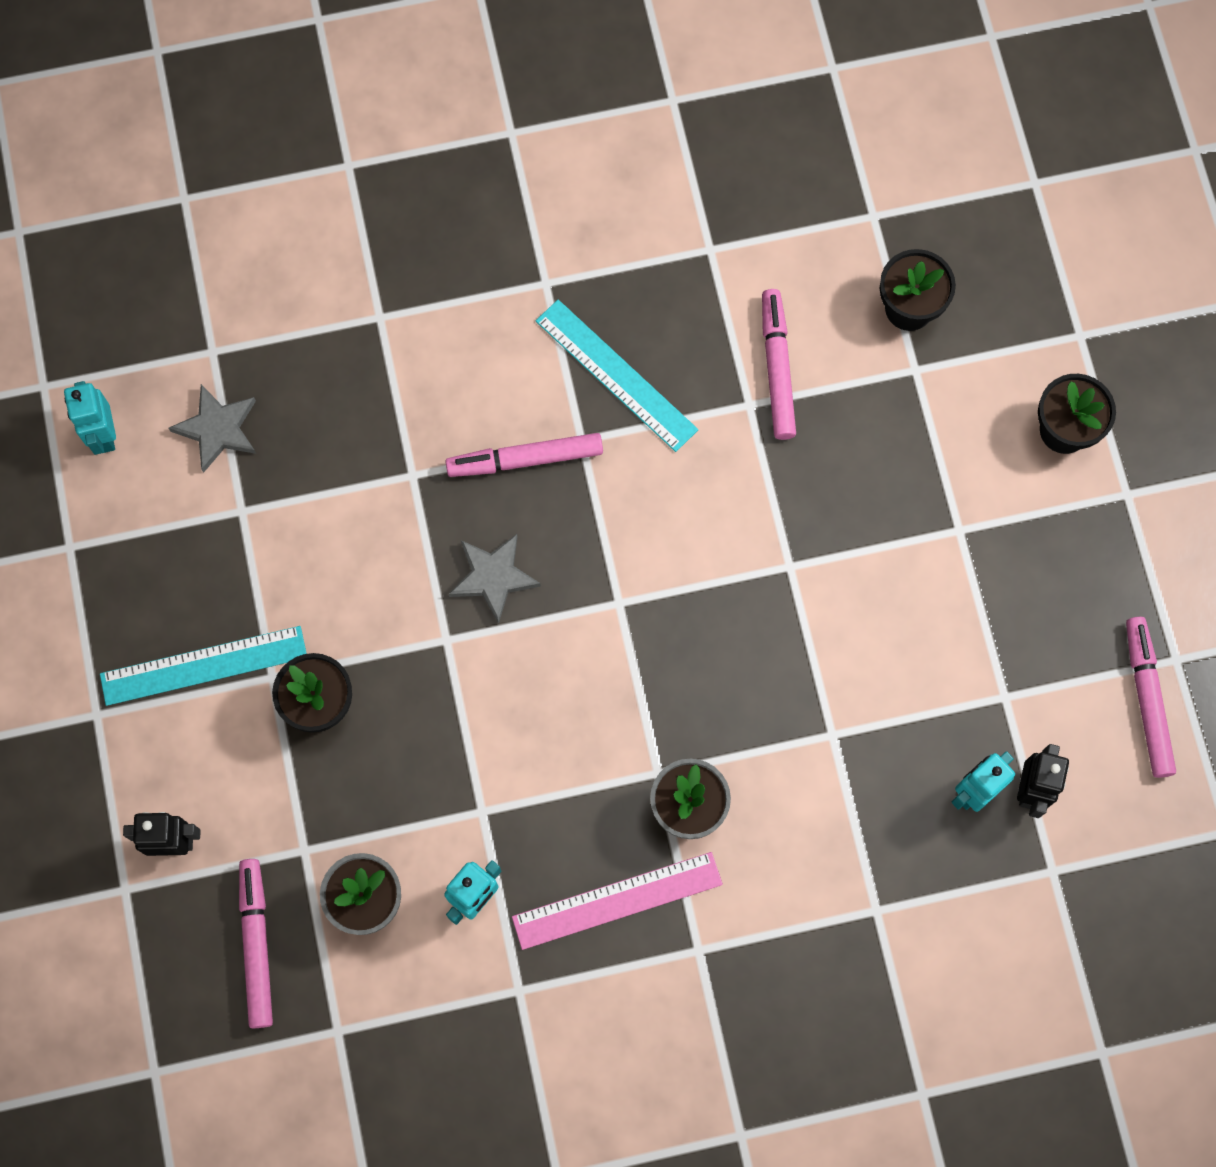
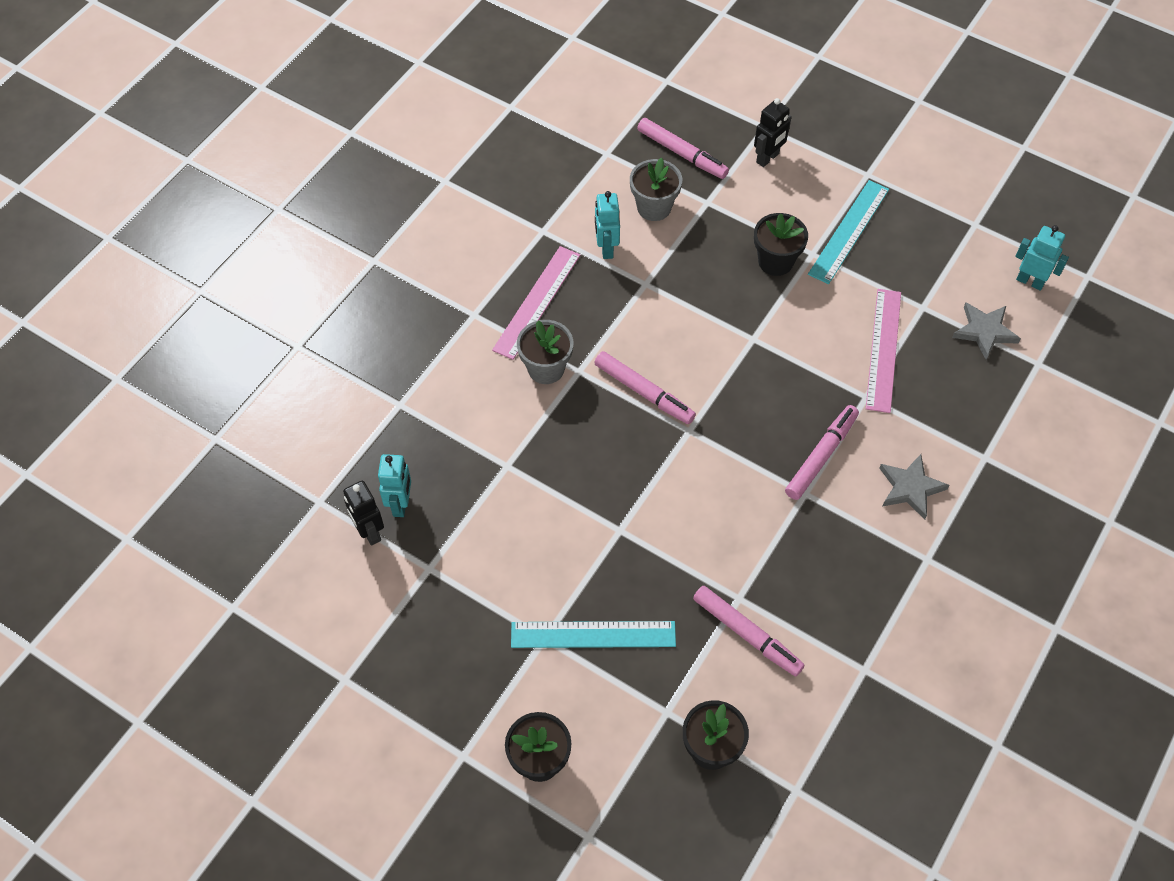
camera: 135 degrees right, 15 degrees down
grey star [449,534,541,624] -> grey star moved to [879,454,950,520]
turquoise ruler [536,300,698,452] -> turquoise ruler moved to [511,621,676,648]
pink marker [1126,617,1176,778] -> pink marker moved to [594,351,696,424]
none -> pink ruler [866,289,901,413]

